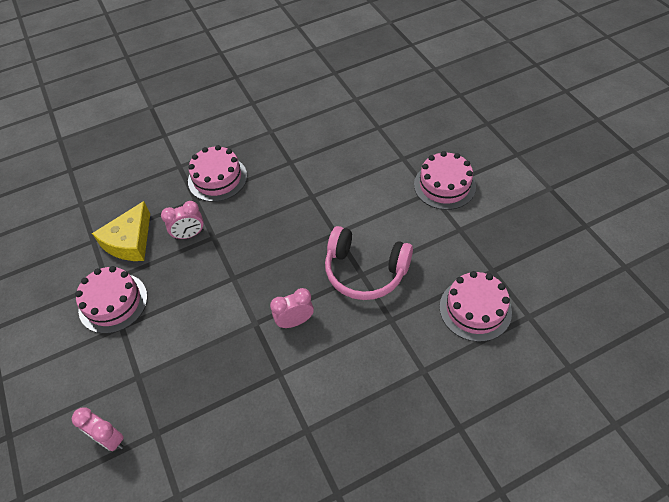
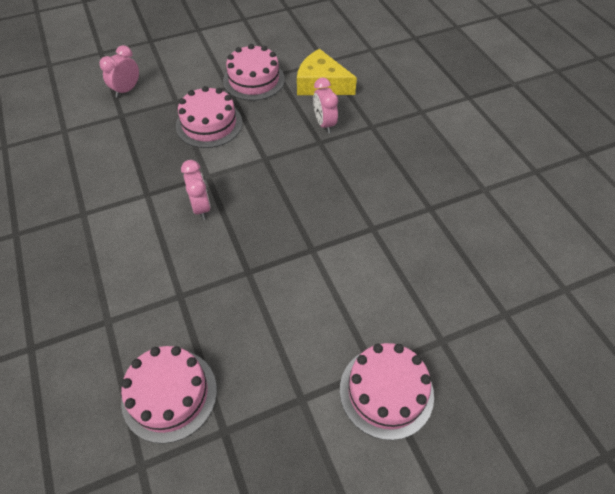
camera: 90 degrees right, 0 degrees up
pink cake [188,145,247,202] -> pink cake moved to [176,86,242,148]
pink headphones [325,226,413,300] -> none

